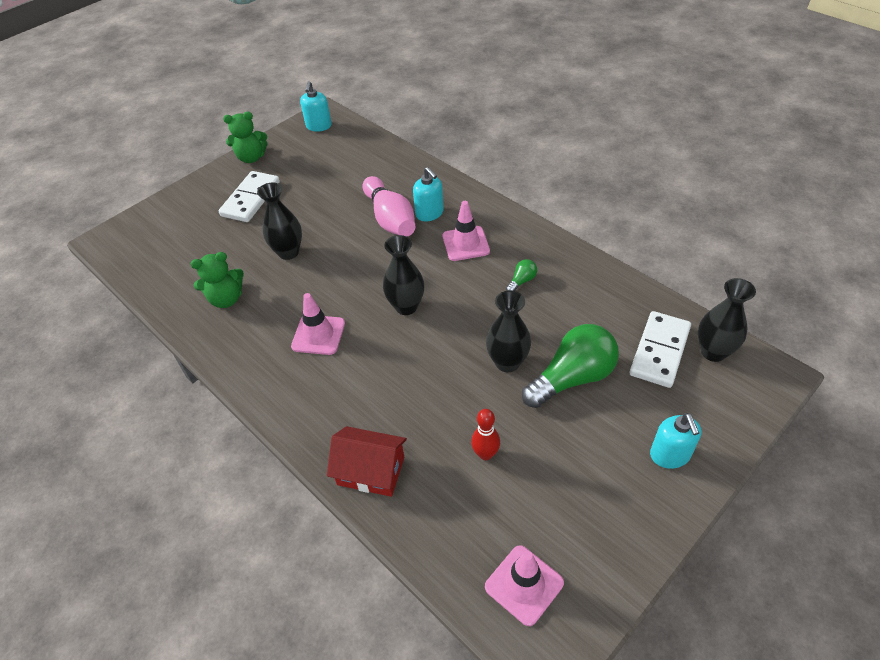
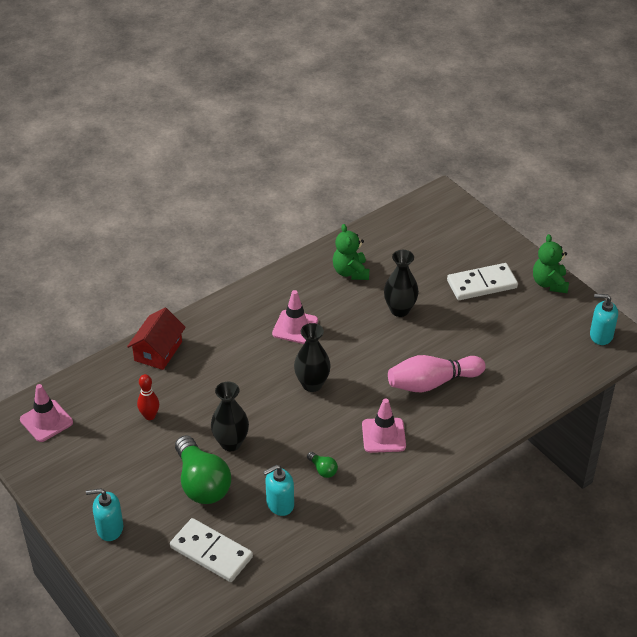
camera: 95 degrees right, 5 degrees down
white domino [219,171,280,222] -> white domino turned 45 degrees counterclockwise [447,263,518,300]
turquoise soap dispenser [413,167,444,221] -> turquoise soap dispenser moved to [263,465,294,516]
black vase [698,278,756,362] -> none

